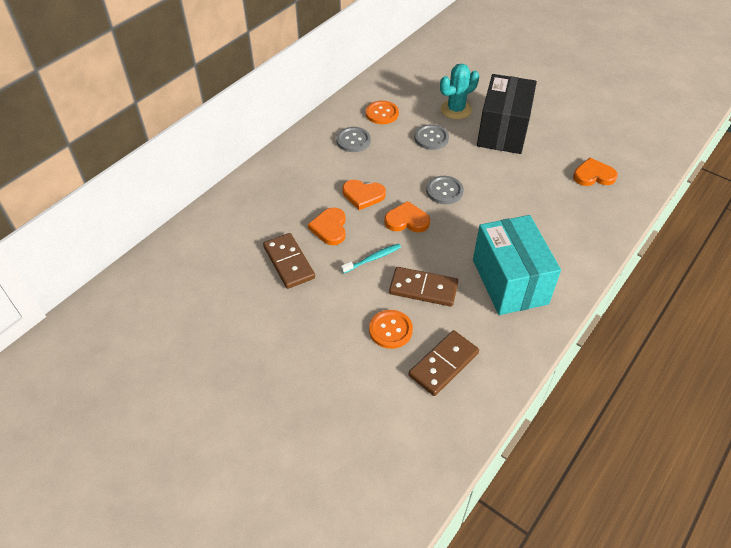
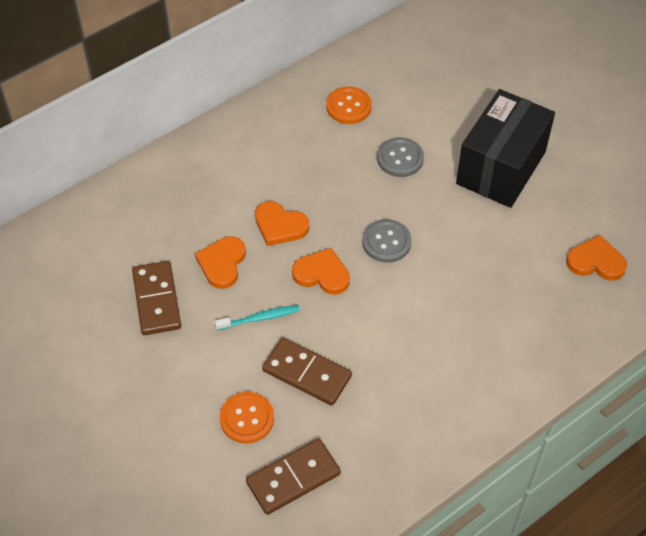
camera: 15 degrees right, 5 degrees up
grey button [336,127,371,152] -> none
turquoise cactus [440,64,479,119] -> none
turquoise box [473,215,561,315] -> none

